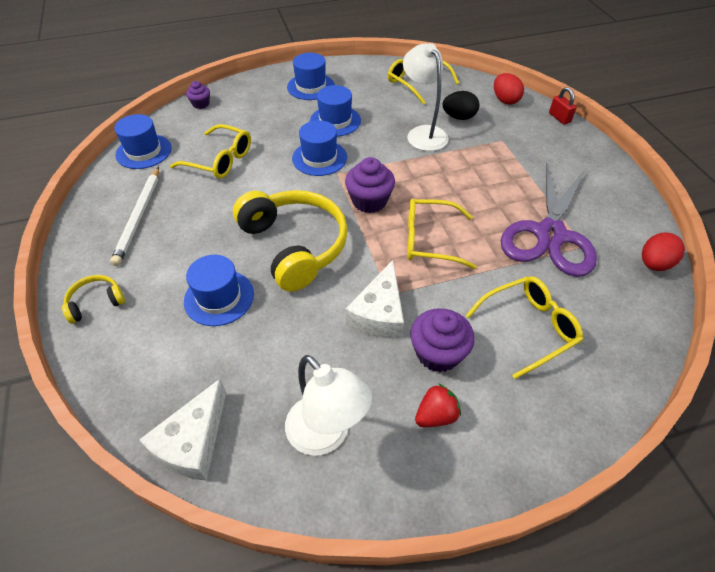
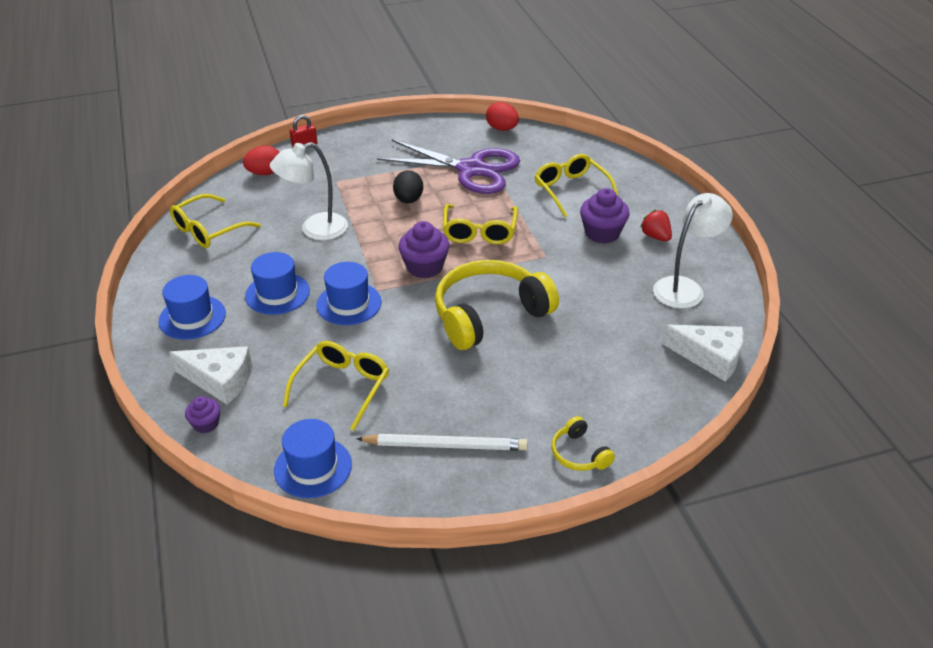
camera: 90 degrees left, 10 degrees down
blue hat [184,255,254,326] -> none
white cheese [345,260,404,338] -> white cheese moved to [169,346,252,405]
black egg [442,91,479,120] -> black egg moved to [393,170,423,203]

